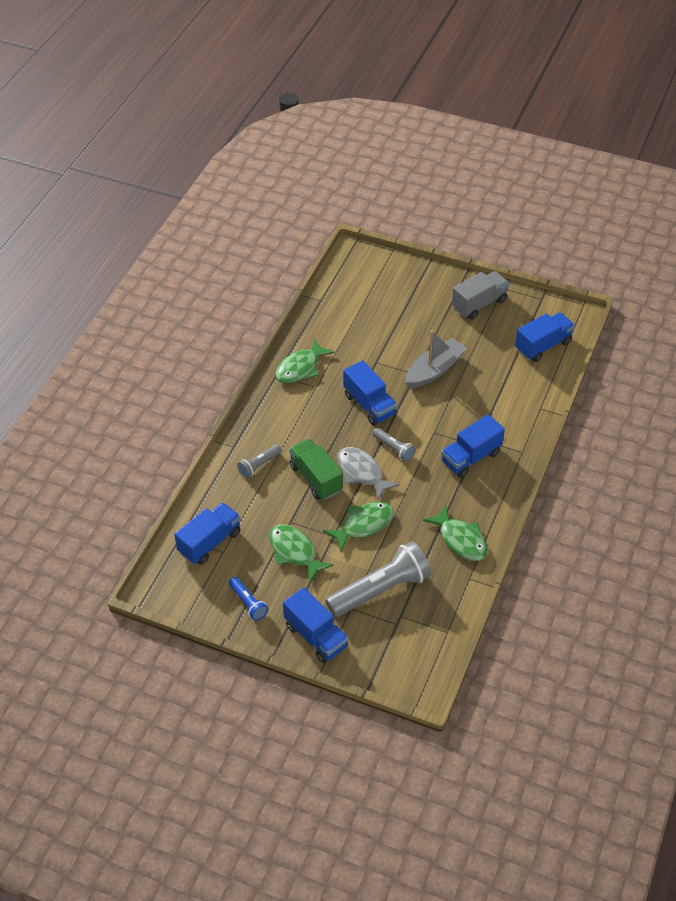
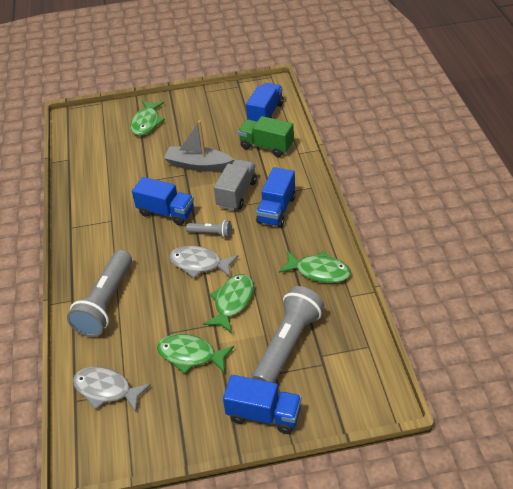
camera: 30 degrees left, 5 degrees down
blue truck [174,502,241,565] -> grey fish [73,367,151,412]
blue flashlight [229,577,268,621] -> none
grey flashlight [237,444,282,478] -> grey flashlight [67,250,132,337], size x2.06
green fish [275,339,335,383] -> green fish moved to [130,101,165,136]
green truck [289,439,343,500] -> green truck moved to [238,116,294,157]
grey boat [405,330,467,388] -> grey boat turned 90 degrees counterclockwise [164,120,234,171]
grey truck [452,271,509,319] -> grey truck moved to [214,159,257,210]

